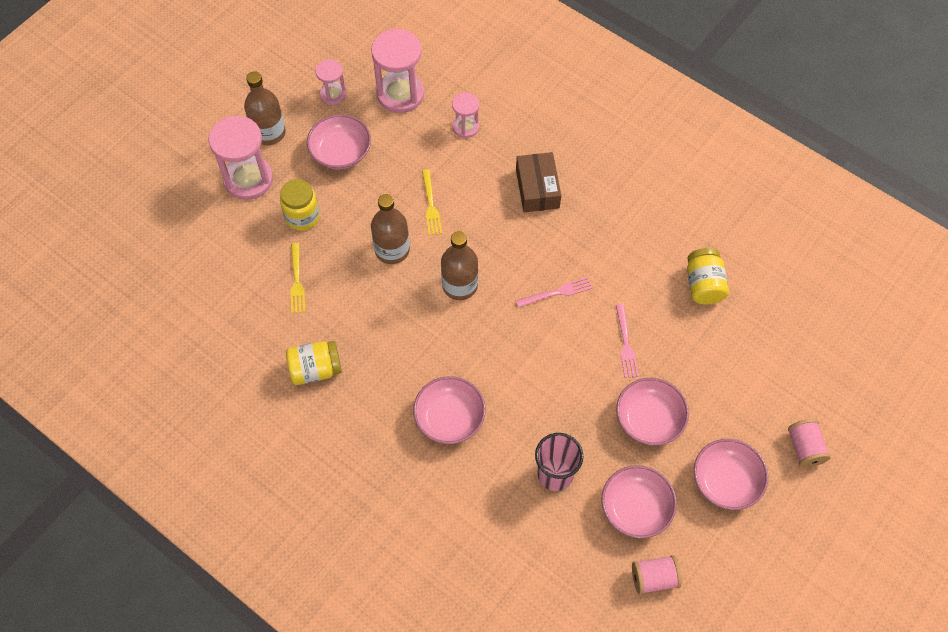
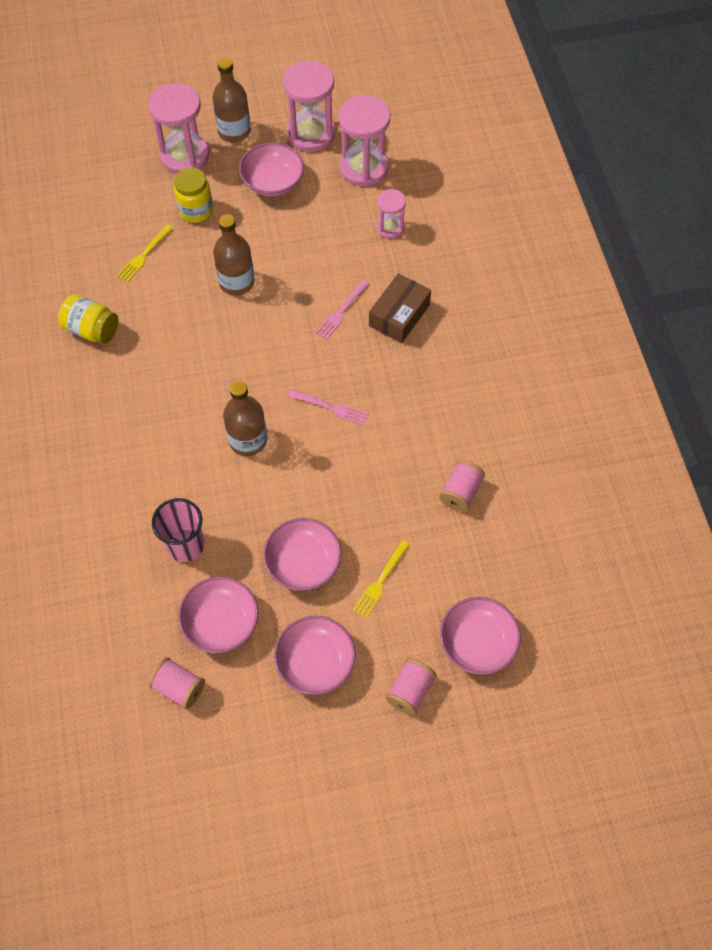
camera: 40 degrees right, 0 degrees up
pink hourglass [315,59,346,105] -> pink hourglass [283,61,335,152], size x1.81
pink bowl [413,376,486,444] -> pink bowl moved to [440,597,521,675]
yellow fork [422,170,442,235] -> yellow fork moved to [353,540,409,618]
brown bottle [441,231,478,300] -> brown bottle moved to [223,381,267,456]
pink fork [616,304,639,378] -> pink fork moved to [315,280,369,340]
yellow jar [687,248,729,305] -> pink spool [439,460,485,512]

